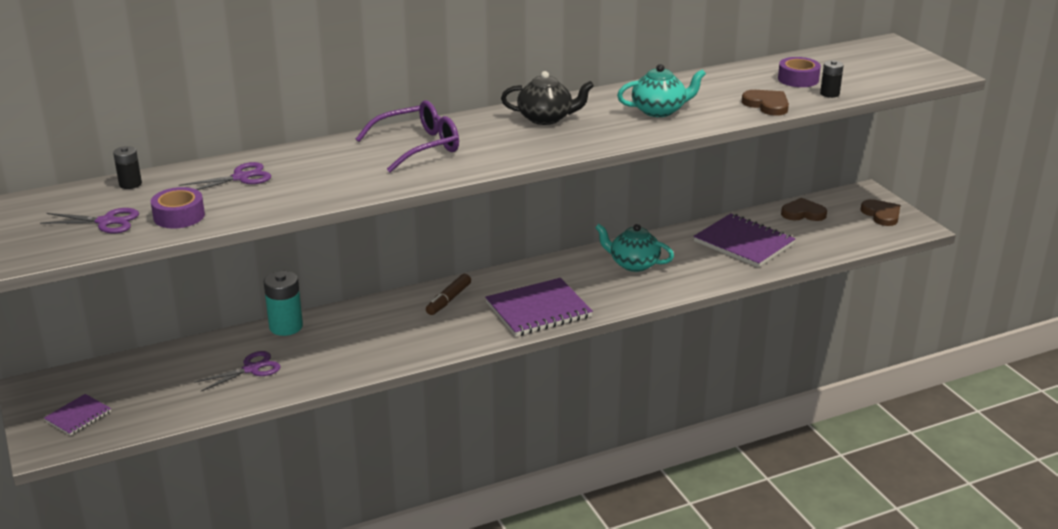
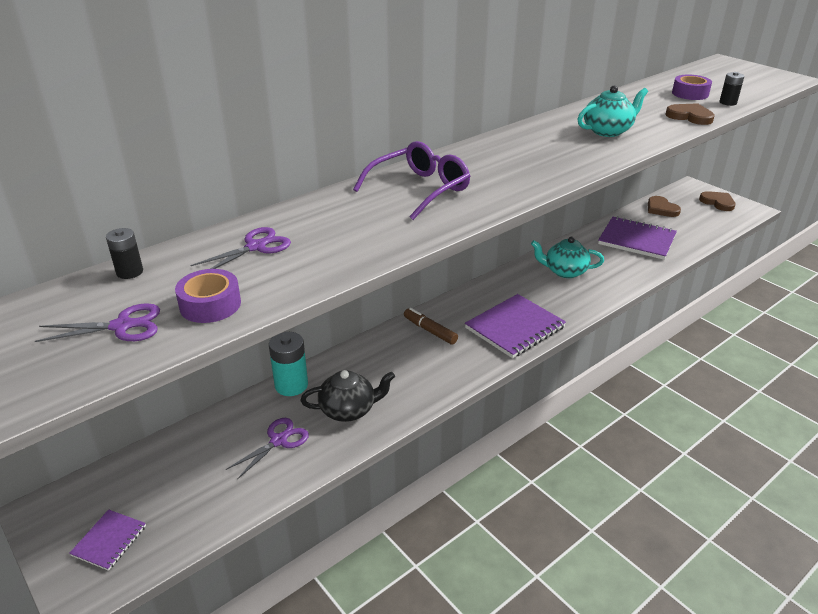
camera: 15 degrees left, 5 degrees up
brown marker [426,274,471,315] -> brown marker turned 120 degrees clockwise [404,308,458,345]
black teapot [501,71,594,125] -> black teapot moved to [301,370,395,422]
brown heart [781,198,827,221] -> brown heart turned 105 degrees counterclockwise [648,196,681,217]

